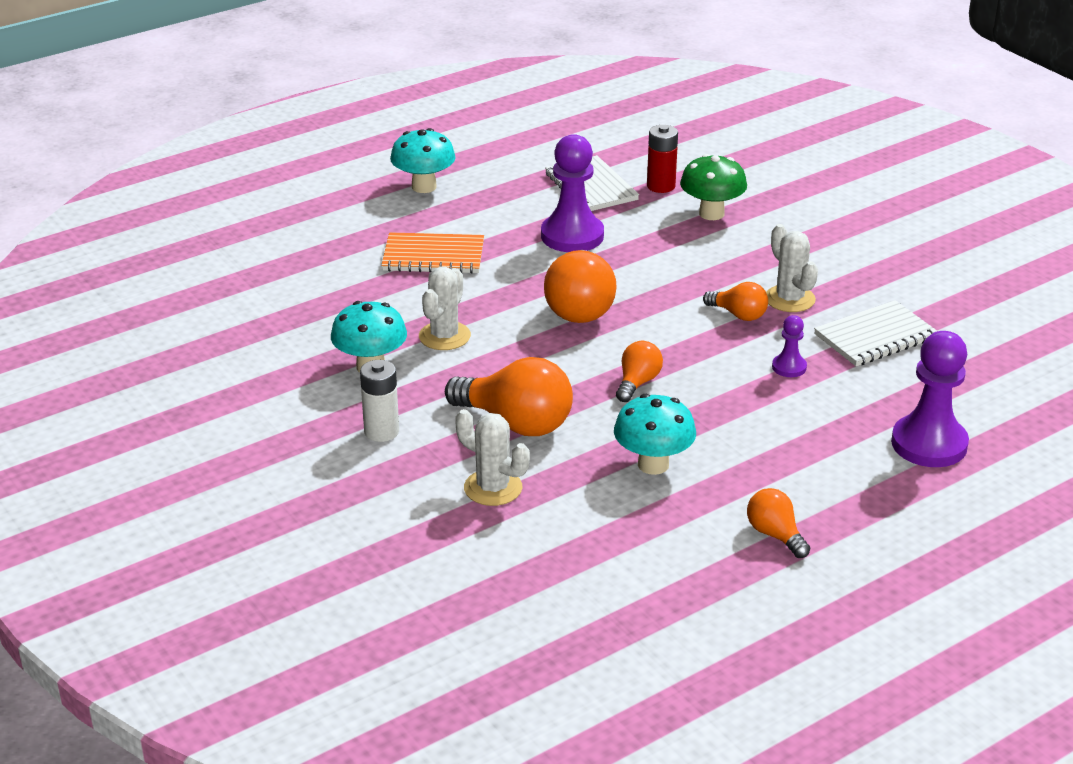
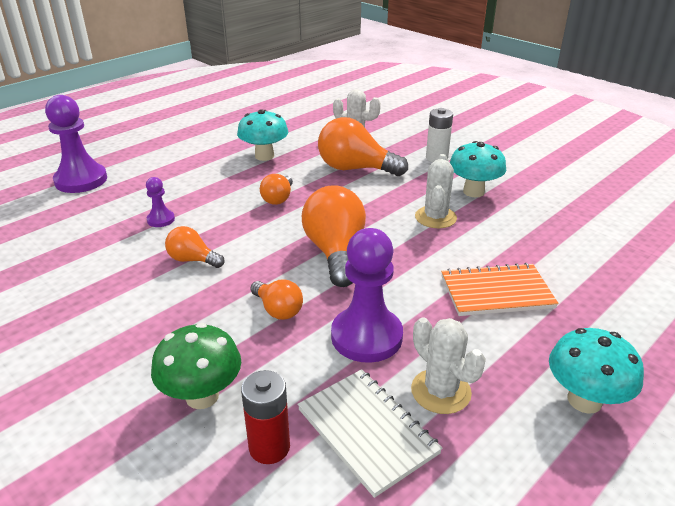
camera: 170 degrees right, 0 degrees up
orange light bulb [747,488,810,558] -> orange light bulb moved to [250,279,303,320]
white cactus [766,224,818,312] -> white cactus moved to [411,317,486,414]
white notebook [814,300,937,366] -> none

